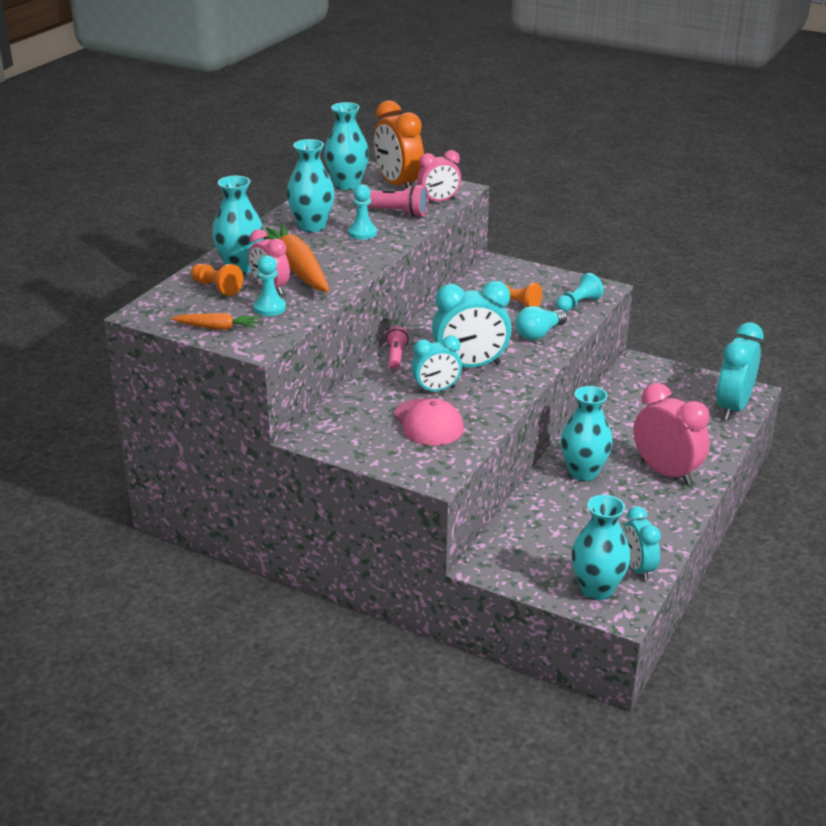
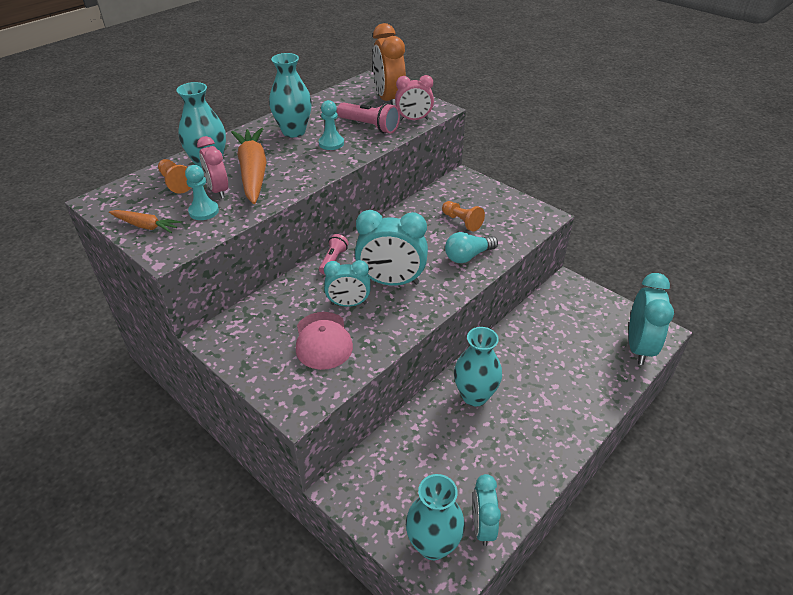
camera: 15 degrees right, 10 degrees up
turquoise vase [324,102,369,190] -> none
turquoise pawn [556,273,604,312] -> none
pink clock [633,383,710,485] -> none
turquoise clock [716,322,764,420] -> turquoise clock turned 150 degrees clockwise [629,273,674,365]

